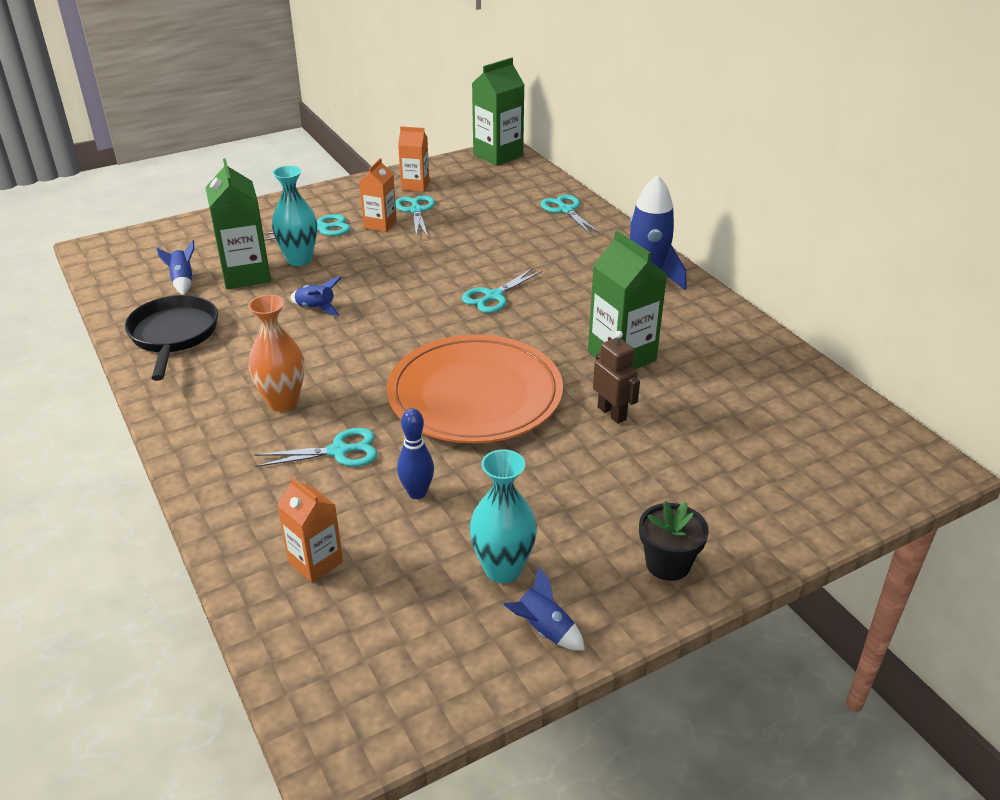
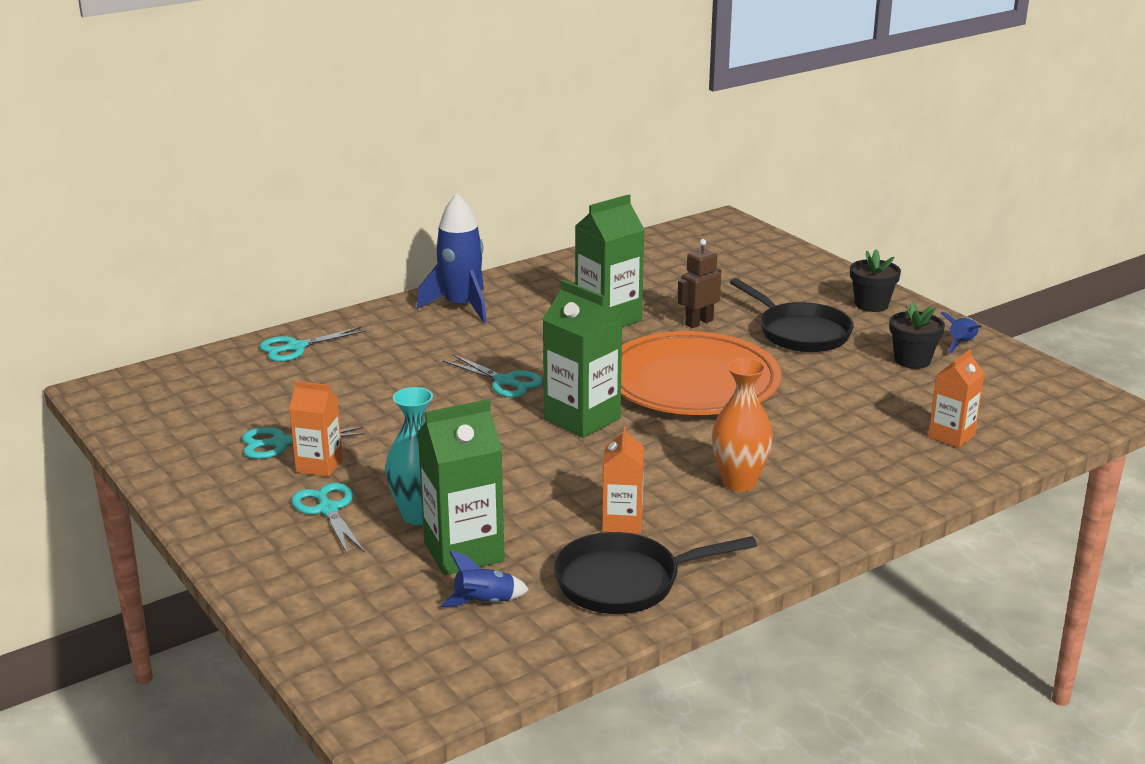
camera: 95 degrees left, 10 degrees down
turquoise scissors [255,428,378,467] -> none
blue rocket [290,277,341,316] -> none
blue bowling pin [397,408,434,499] -> none
orange carton [398,126,429,192] -> orange carton moved to [602,426,644,534]
turquoise vase [469,449,537,583] -> black flower pot [890,301,945,369]
green carton [472,57,525,166] -> green carton moved to [542,280,622,438]
none -> black pan [730,278,854,352]

